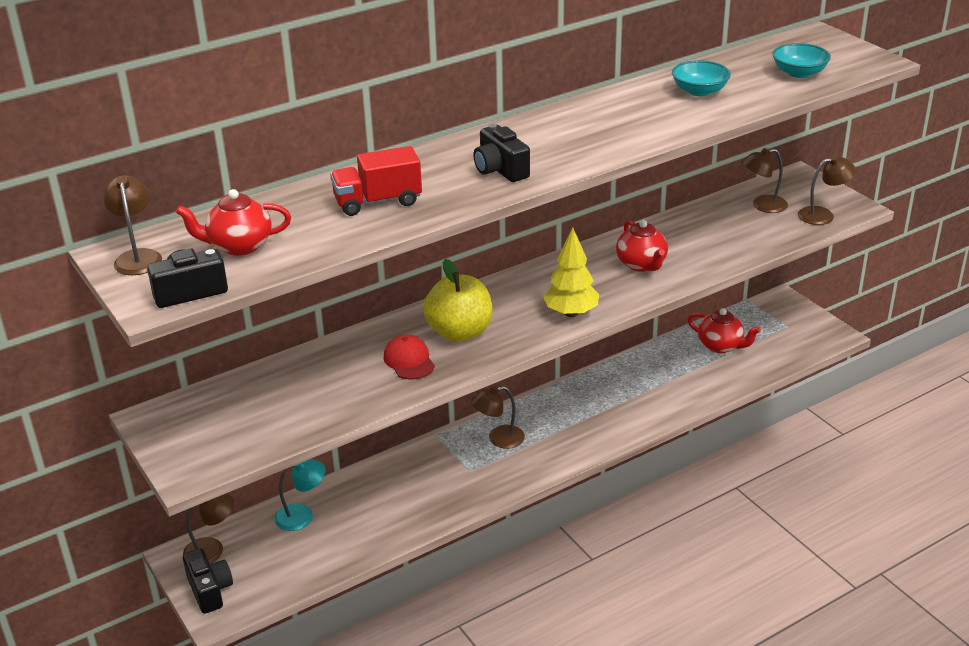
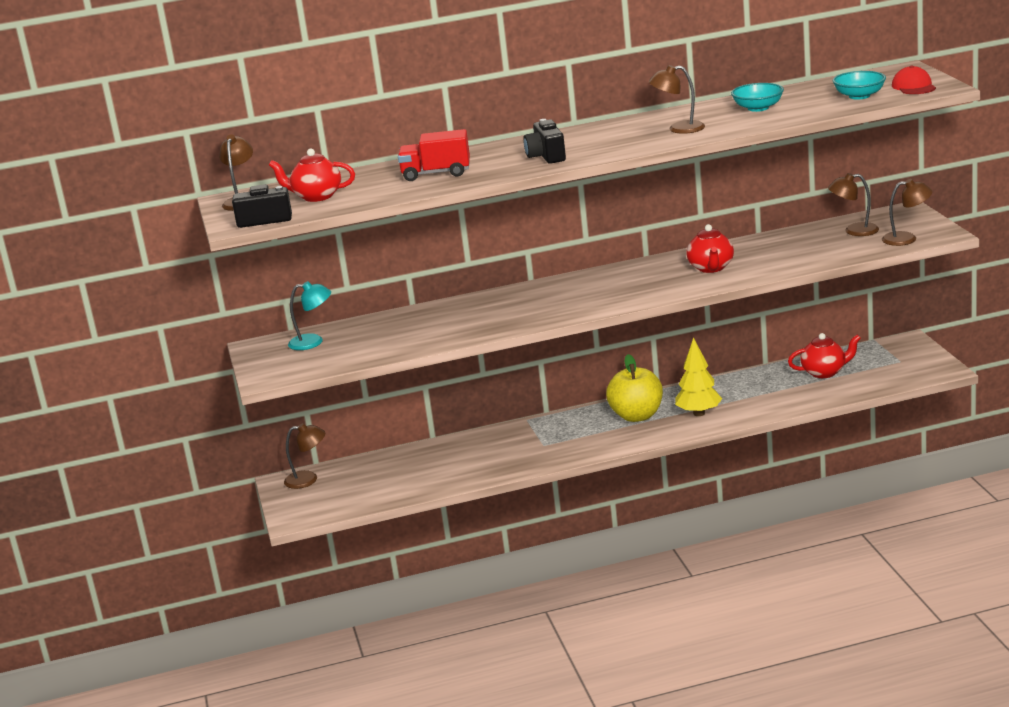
camera: 20 degrees right, 10 degrees down
black camera [183,549,233,614] -> none
turquoise lamp [274,459,326,531] -> turquoise lamp moved to [288,281,331,350]
red cap [384,335,435,379] -> red cap moved to [892,65,936,94]
yellow apple [423,259,493,342] -> yellow apple moved to [606,354,663,422]
brown lamp [471,386,525,448] -> brown lamp moved to [649,65,705,134]
yellow tree [543,227,599,317] -> yellow tree moved to [675,337,722,416]
red teapot [688,308,761,353] -> red teapot turned 60 degrees counterclockwise [788,333,861,378]

